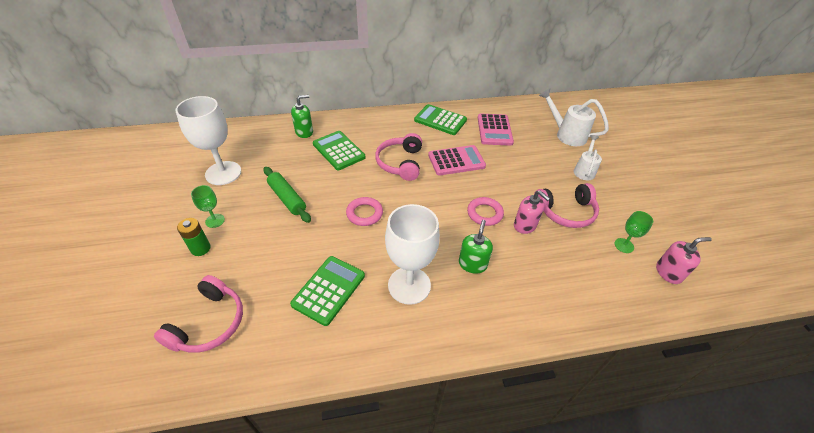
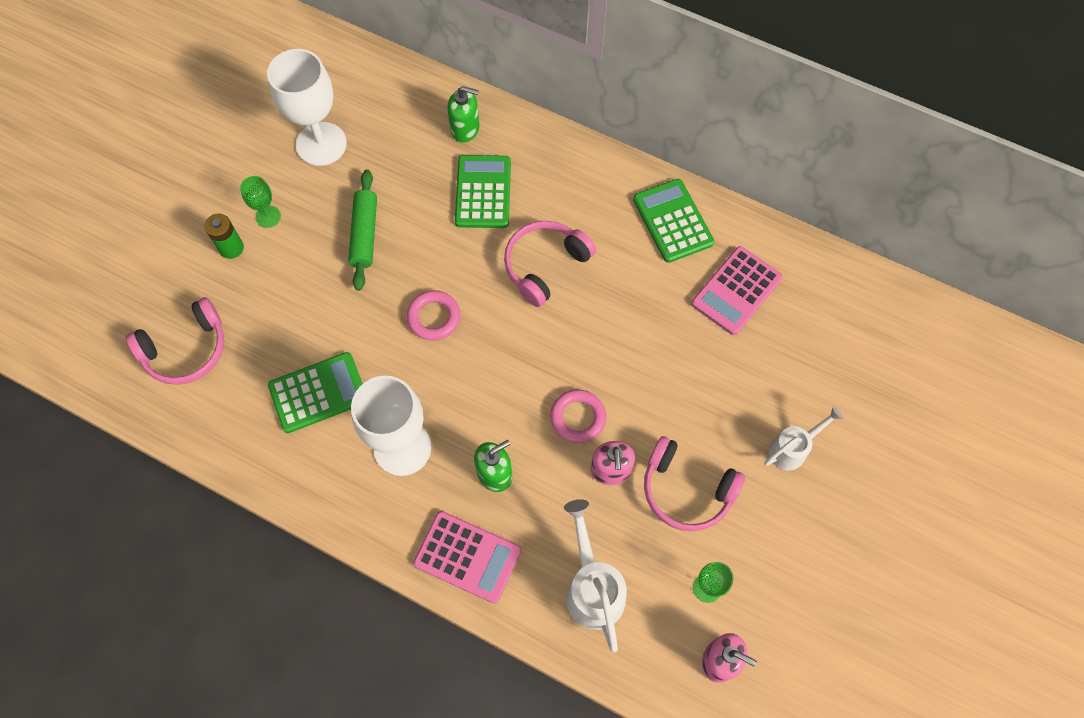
camera: 40 degrees right, 20 degrees up
pink calculator [428,145,486,176] -> pink calculator moved to [413,511,521,603]
white watering can [539,88,609,146] -> white watering can moved to [564,499,627,652]

